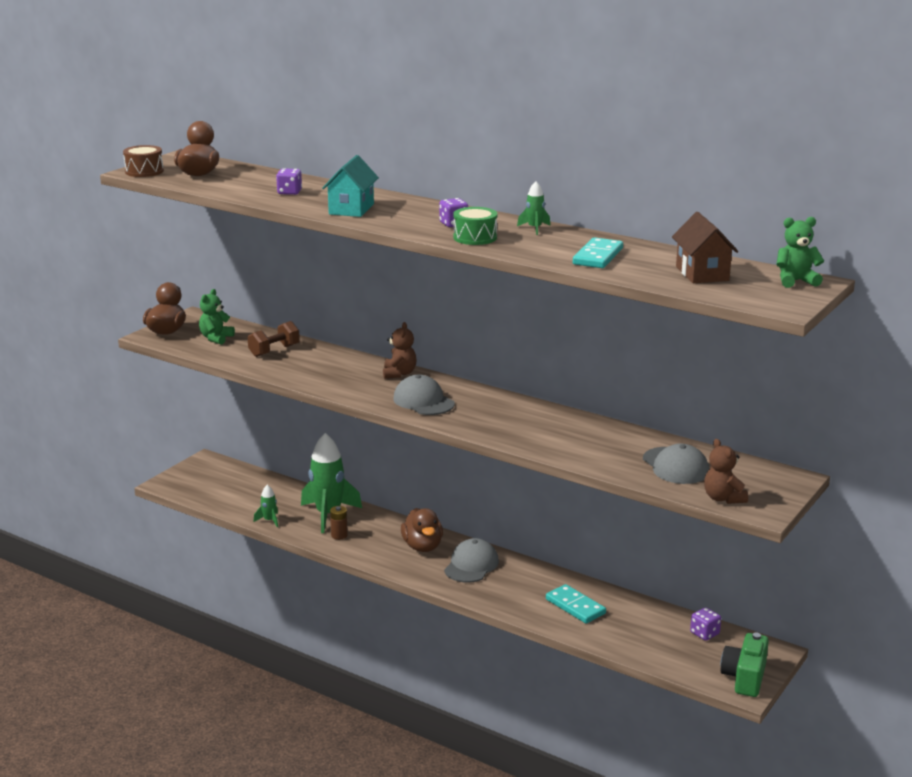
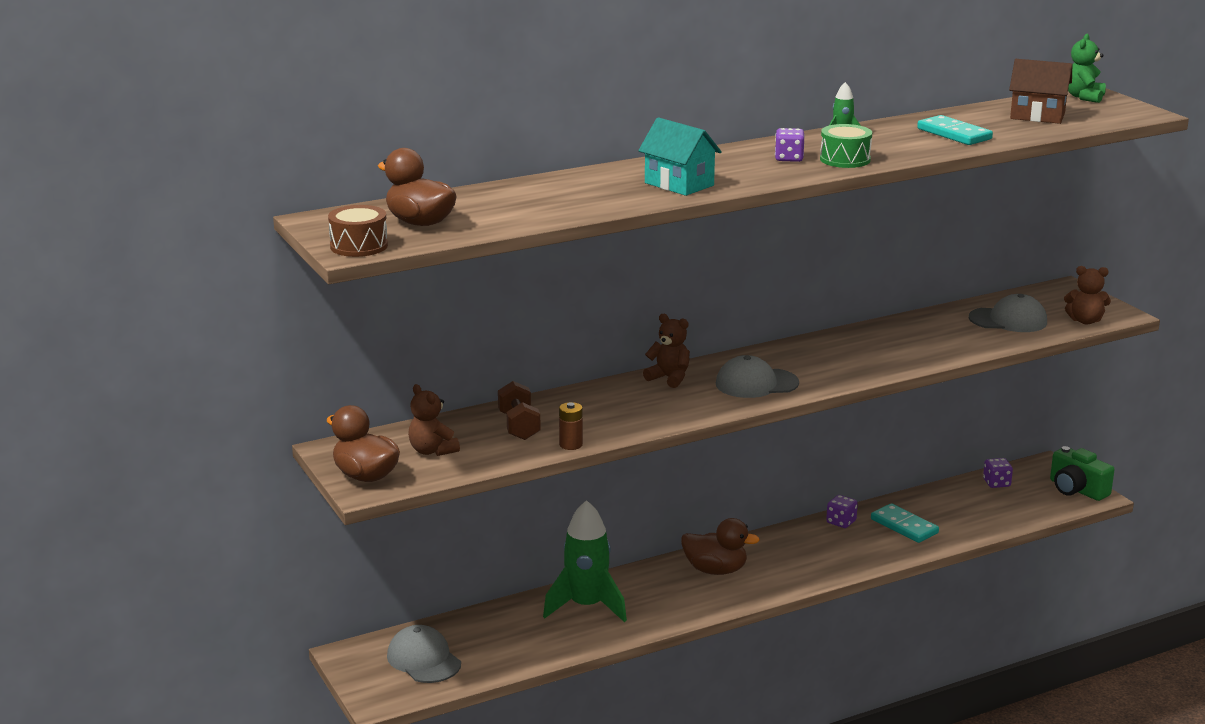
camera: 60 degrees left, 0 degrees up
green teddy bear [199,289,235,345] -> brown teddy bear [408,384,460,456]
green rocket [253,485,278,527] -> none
purple dice [276,168,302,195] -> purple dice moved to [826,495,858,528]
brown battery [330,506,348,540] -> brown battery moved to [559,402,583,450]
grey cap [444,538,499,583] -> grey cap moved to [387,625,461,683]
turquoise domino [546,584,606,623] -> turquoise domino turned 60 degrees clockwise [871,503,939,543]

